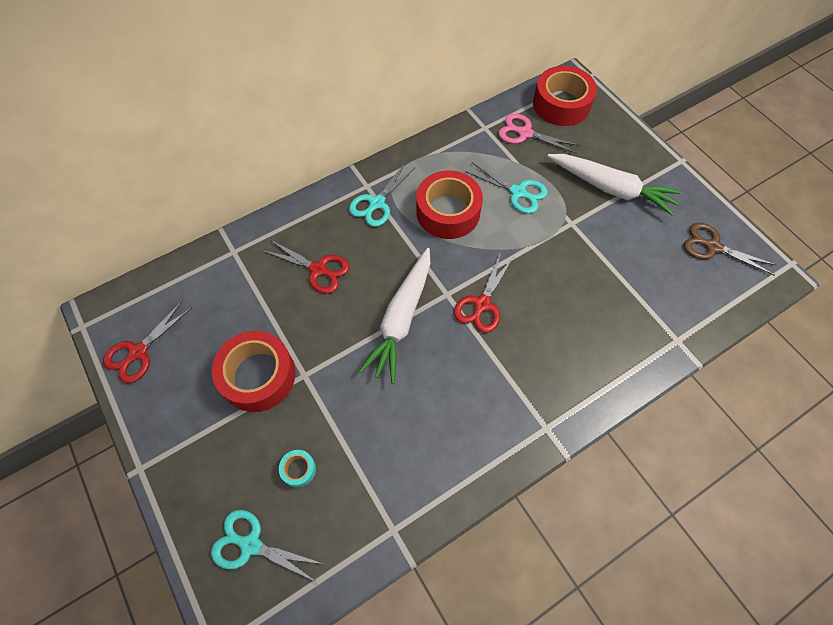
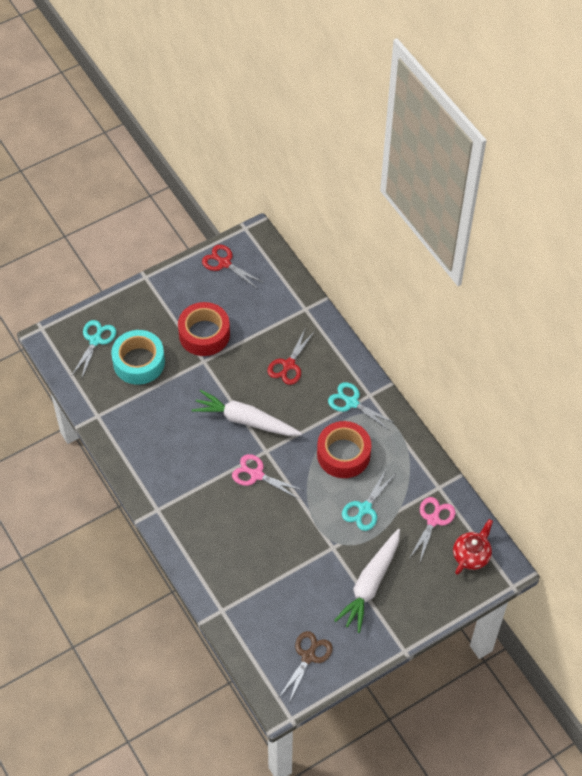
camera: 90 degrees right, 5 degrees down
turquoise tape [279,450,316,487] -> turquoise tape [111,330,165,385], size x2.33
red scissors [454,252,513,333] -> pink scissors [232,454,304,499]
red tape [533,66,597,126] -> red teapot [453,519,493,575]

